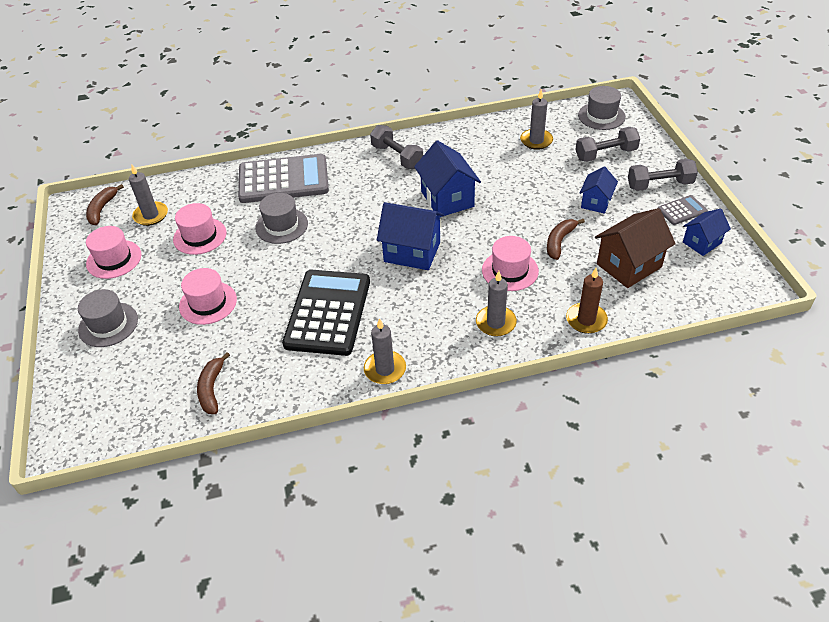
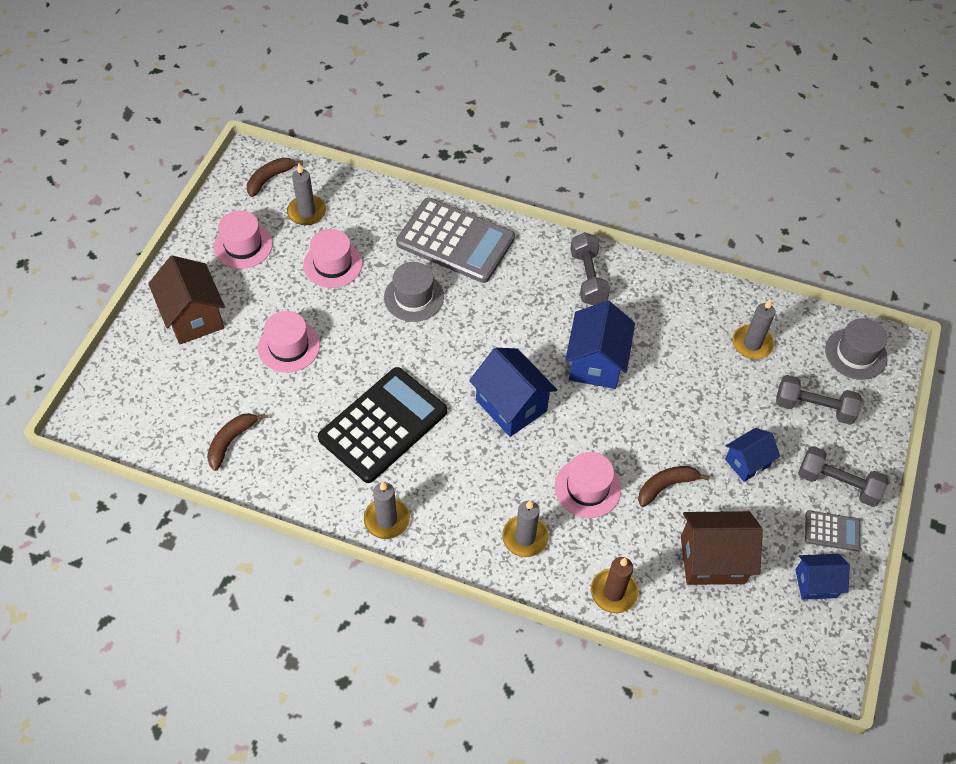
camera: 30 degrees right, 10 degrees up
grey hat [78,289,138,347] -> brown house [148,256,225,344]

